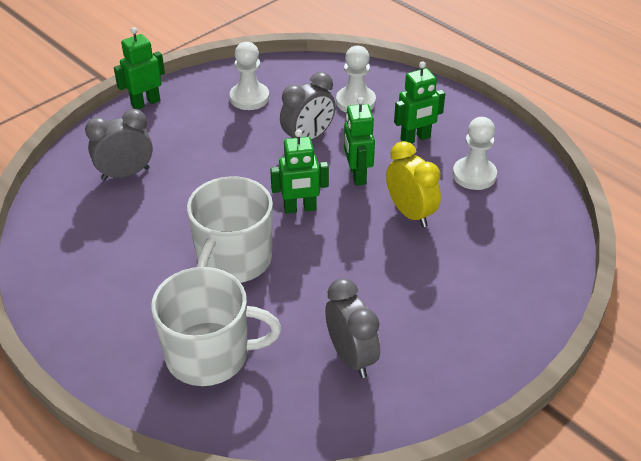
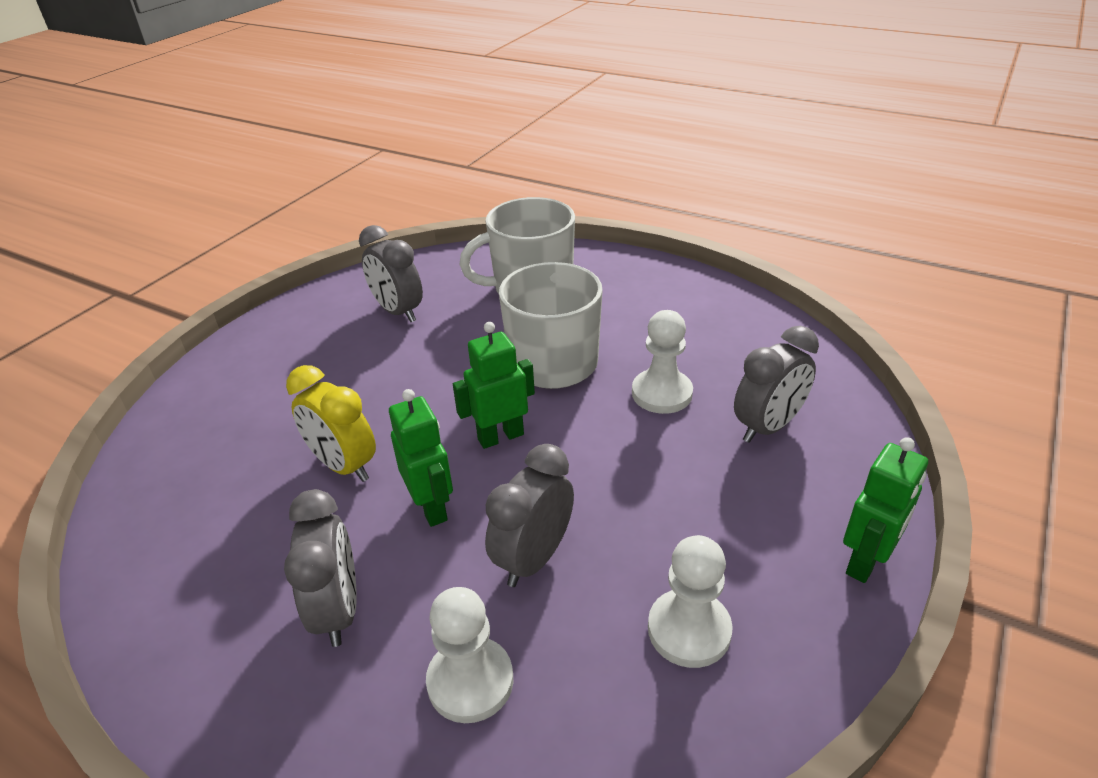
camera: 165 degrees right, 5 degrees down
green robot [394,61,445,143] -> grey clock [284,489,357,647]
white pawn [453,117,497,190] -> white pawn moved to [632,310,693,414]

